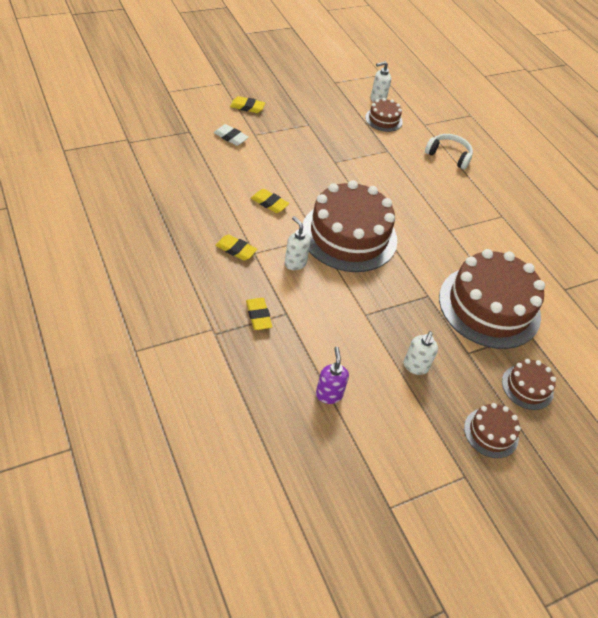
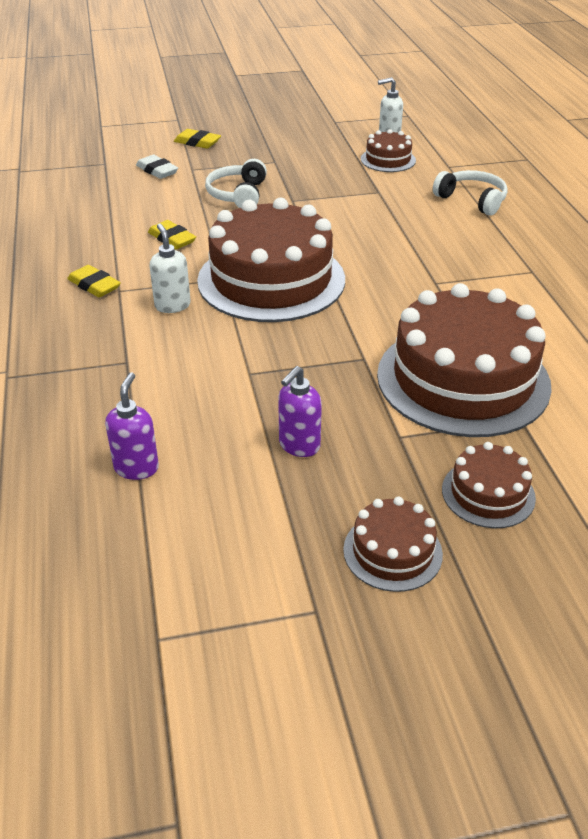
camera: 20 degrees right, 10 degrees down
yellow eraser [246,298,273,330] -> none
white soap dispenser [404,331,438,375] -> purple soap dispenser [278,366,322,457]
none -> white headphones [205,159,267,208]

